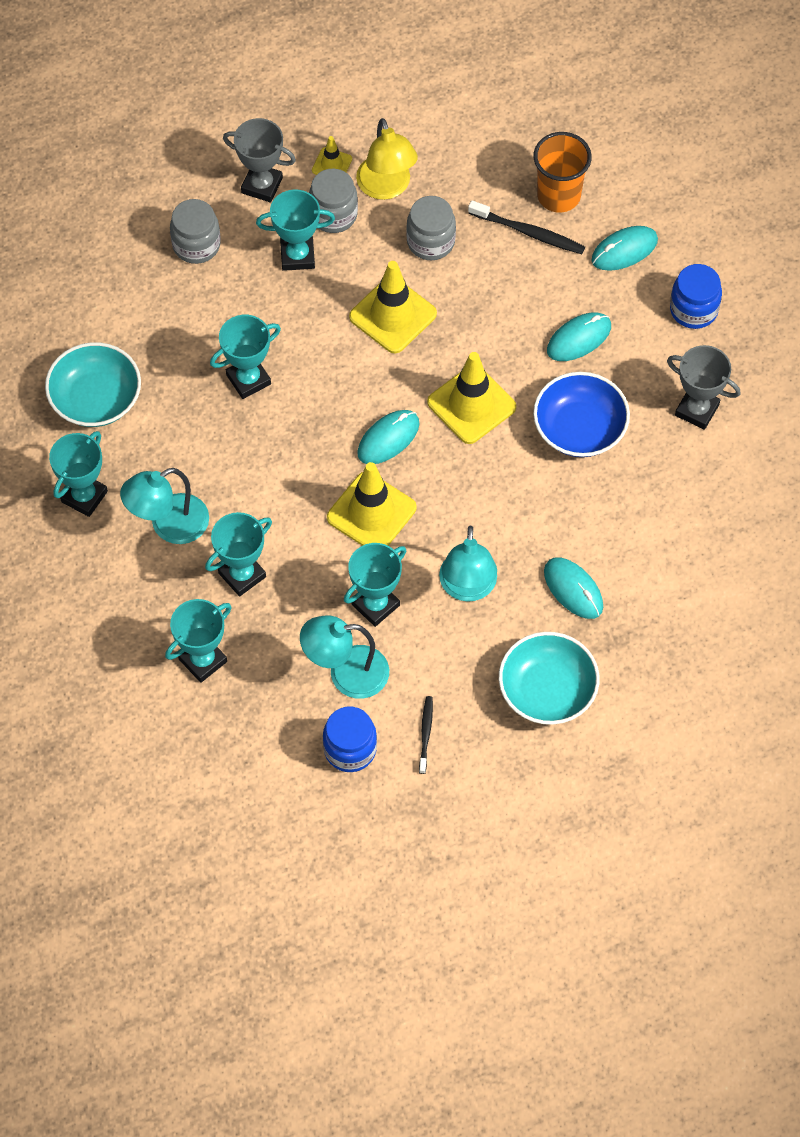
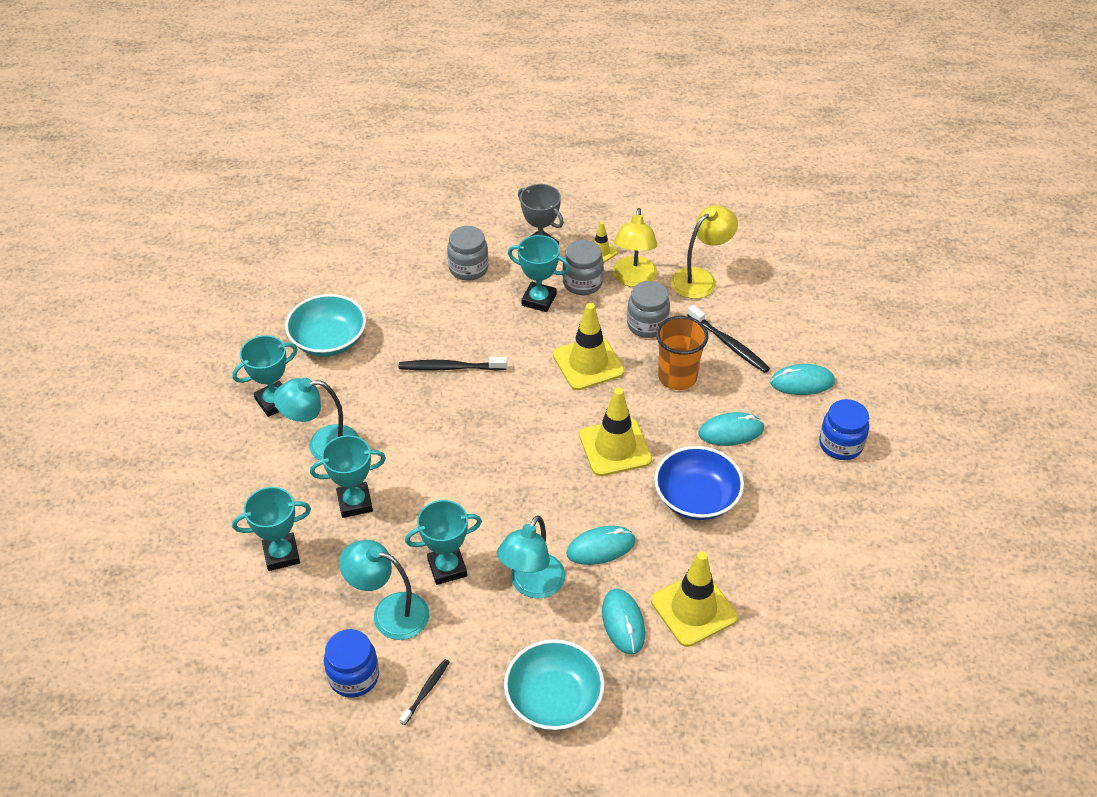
camera: 25 degrees right, 15 degrees down
turquoise trophy [210,315,281,399] -> black toothbrush [399,357,507,371]
yellow traffic cone [327,462,417,546] -> yellow traffic cone moved to [651,551,738,647]
turquoise mouse [357,410,420,464] -> turquoise mouse moved to [566,526,635,565]
orange cup [534,132,592,213] -> orange cup moved to [656,316,709,390]
grey trophy [667,345,741,430] -> none
none -> yellow lamp [671,205,738,299]

